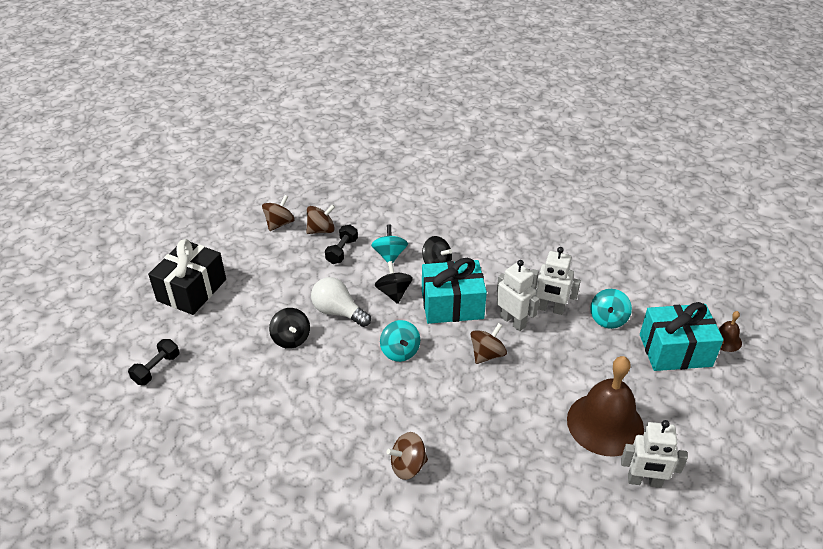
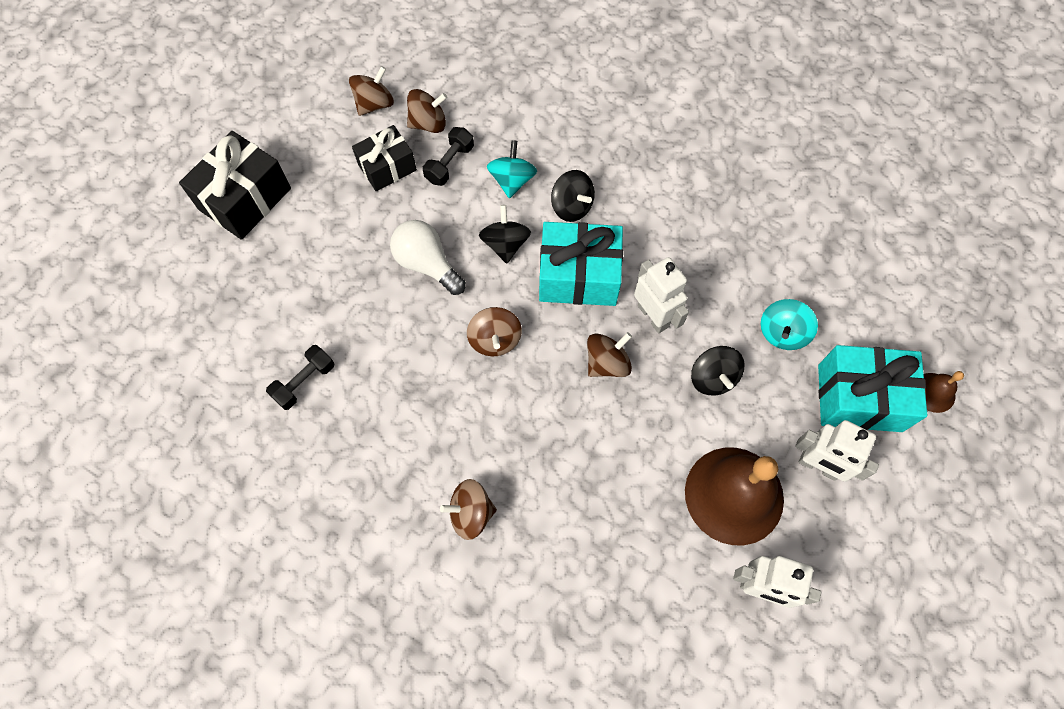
camera: 10 degrees right, 25 degrees up
black dumbbell [128,339,179,385] -> black dumbbell moved to [266,345,335,410]
black spinning top [269,308,310,349] -> black spinning top moved to [691,346,745,396]
turquoise spinning top [380,320,420,362] -> brown spinning top [467,307,522,356]
white robot [531,247,581,315] -> white robot moved to [795,420,879,482]
none -> black gift [352,125,417,191]

